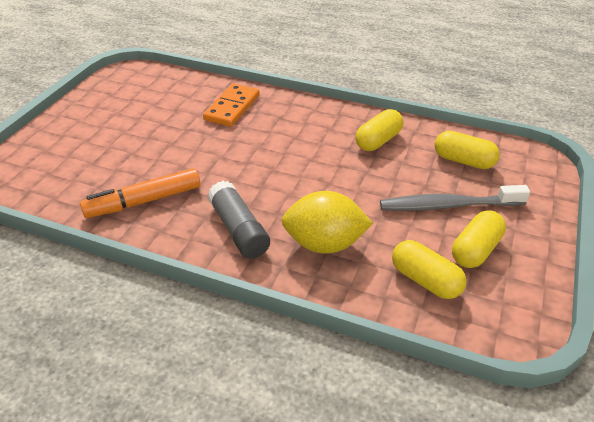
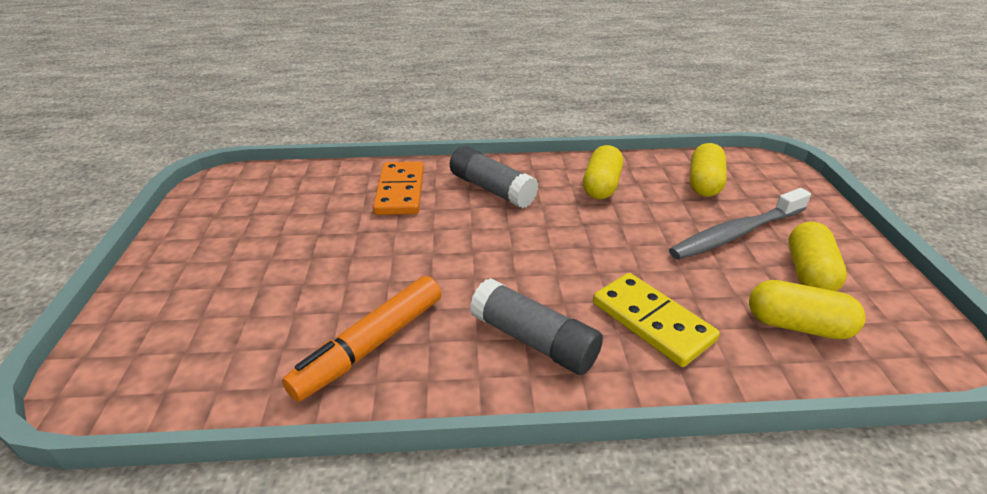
camera: 25 degrees left, 5 degrees down
yellow lemon [281,191,373,254] -> yellow domino [593,273,720,367]
yellow capsule [434,131,500,169] -> yellow capsule turned 75 degrees counterclockwise [690,143,727,197]
none -> grey glue stick [450,146,538,208]

